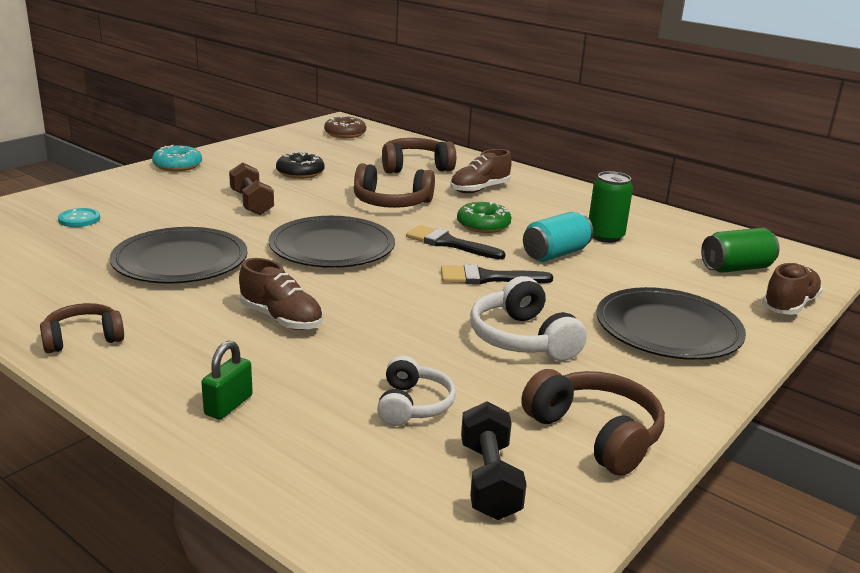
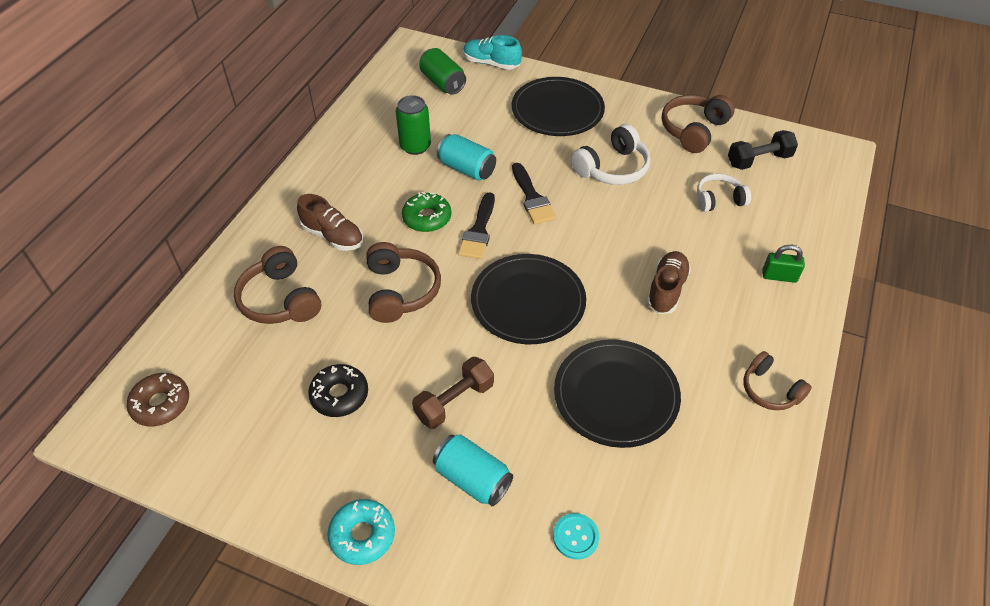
camera: 105 degrees left, 25 degrees up
brown shoe [762,263,823,315] -> turquoise shoe [463,35,522,70]
none -> turquoise can [433,434,513,506]

